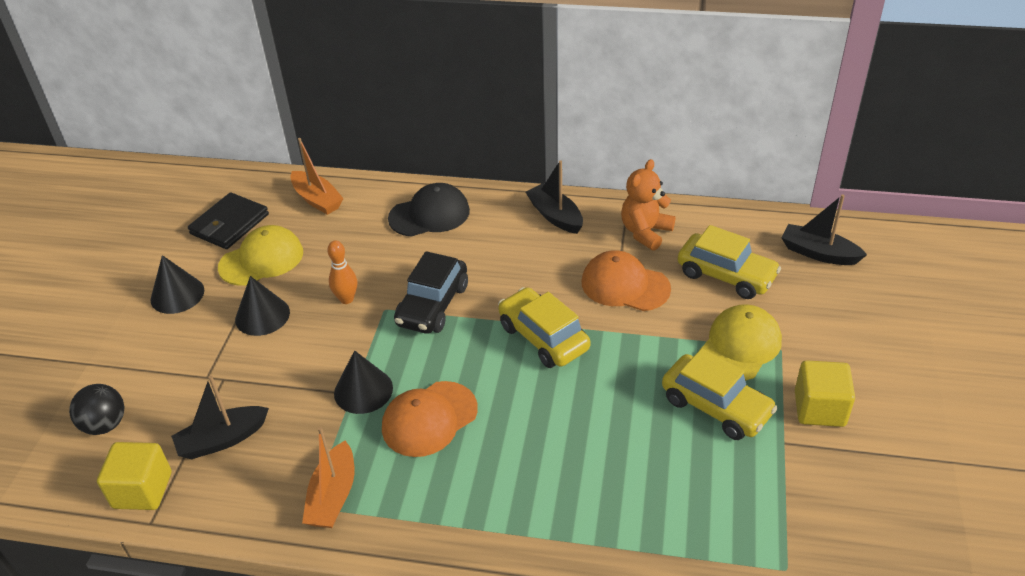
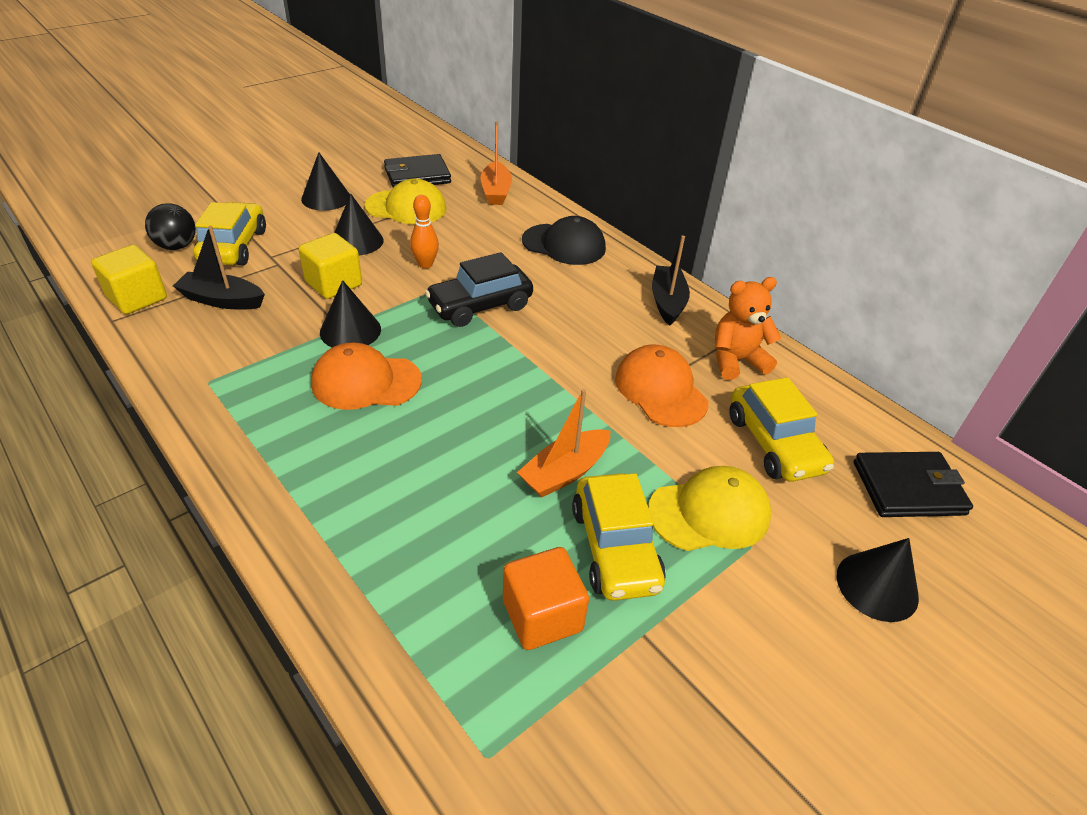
camera: 35 degrees right, 0 degrees up
orange boat [302,427,354,528] -> orange boat moved to [517,389,611,497]
yellow car [498,287,590,368] -> yellow car moved to [193,202,266,265]
black boat [781,195,867,265] -> black wallet [854,452,973,517]
yellow cube [795,360,855,427] -> yellow cube moved to [299,233,362,299]
none -> orange cube [503,547,589,650]
none -> black cone [836,538,919,622]

